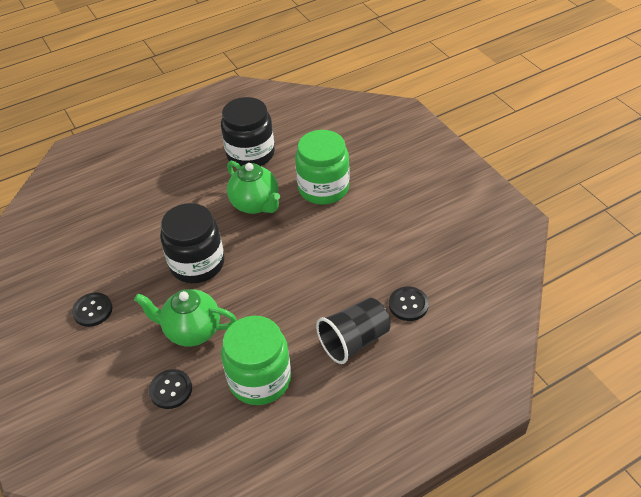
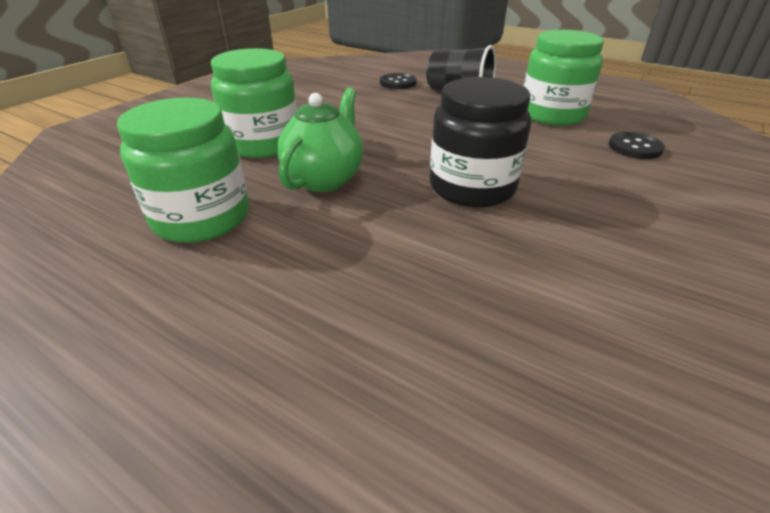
camera: 120 degrees left, 10 degrees down
black button [72,292,113,327] -> none
green teapot [134,289,237,347] -> none
black jar [221,97,275,167] -> green jar [117,97,249,243]

